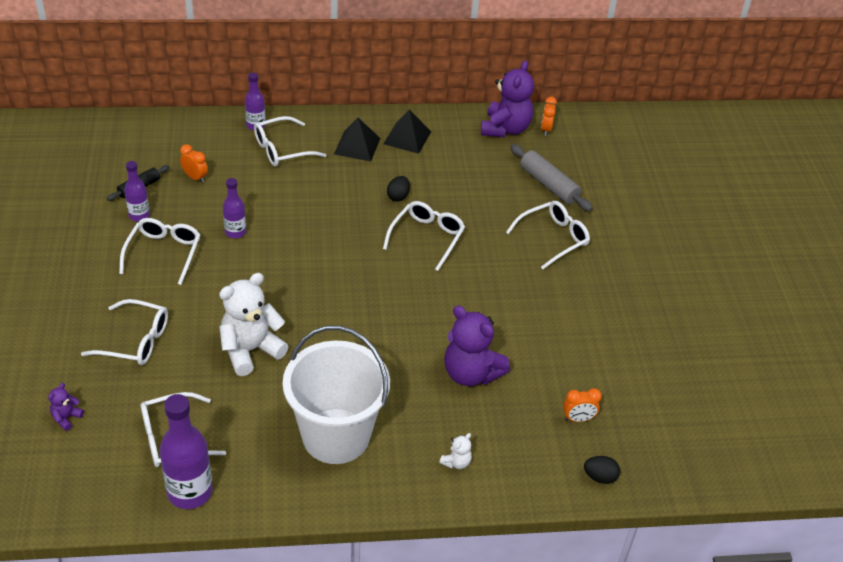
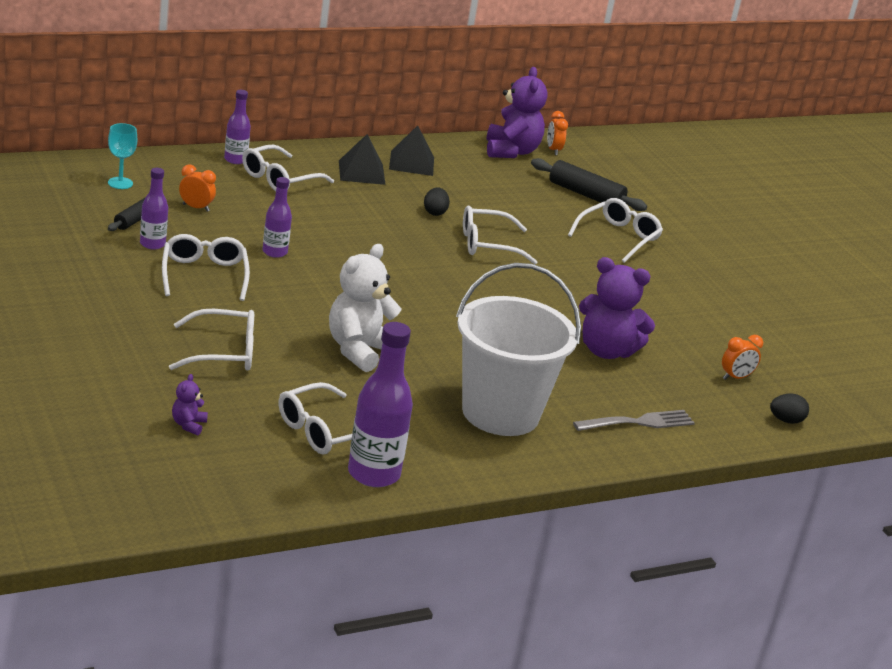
camera: 20 degrees left, 15 degrees down
white glasses [383,201,465,271] -> white glasses turned 105 degrees counterclockwise [463,205,537,265]
white teddy bear [439,433,472,469] -> grey fork [573,410,695,431]
grey rolling pin [510,144,593,211] -> black rolling pin [531,158,647,211]
none -> turquoise goblet [108,123,137,189]

